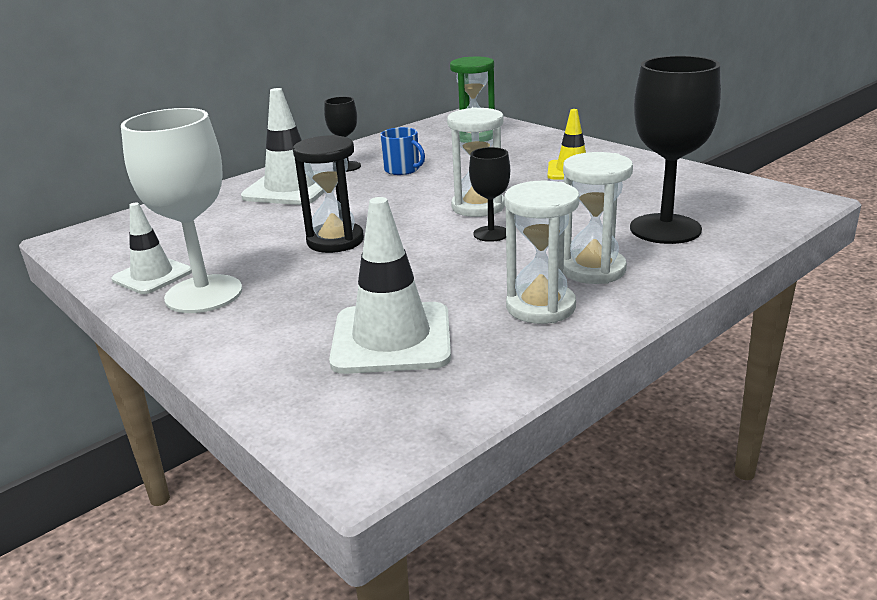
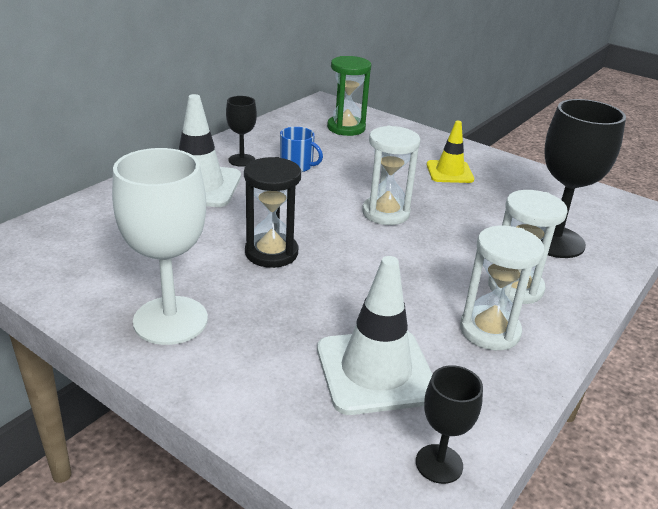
camera: 15 degrees left, 5 degrees up
white traffic cone [112,202,192,294] -> none
black goblet [469,147,510,242] -> black goblet moved to [416,365,483,484]

